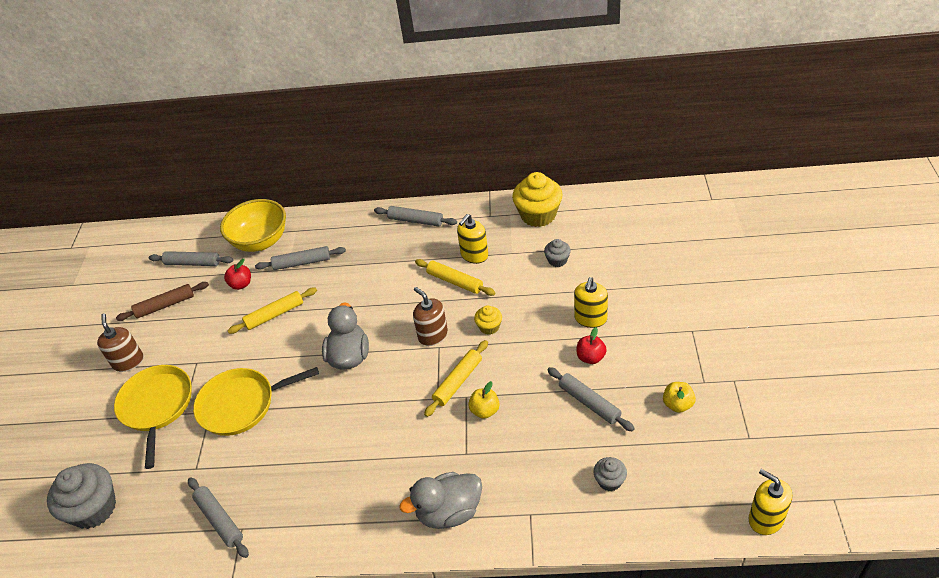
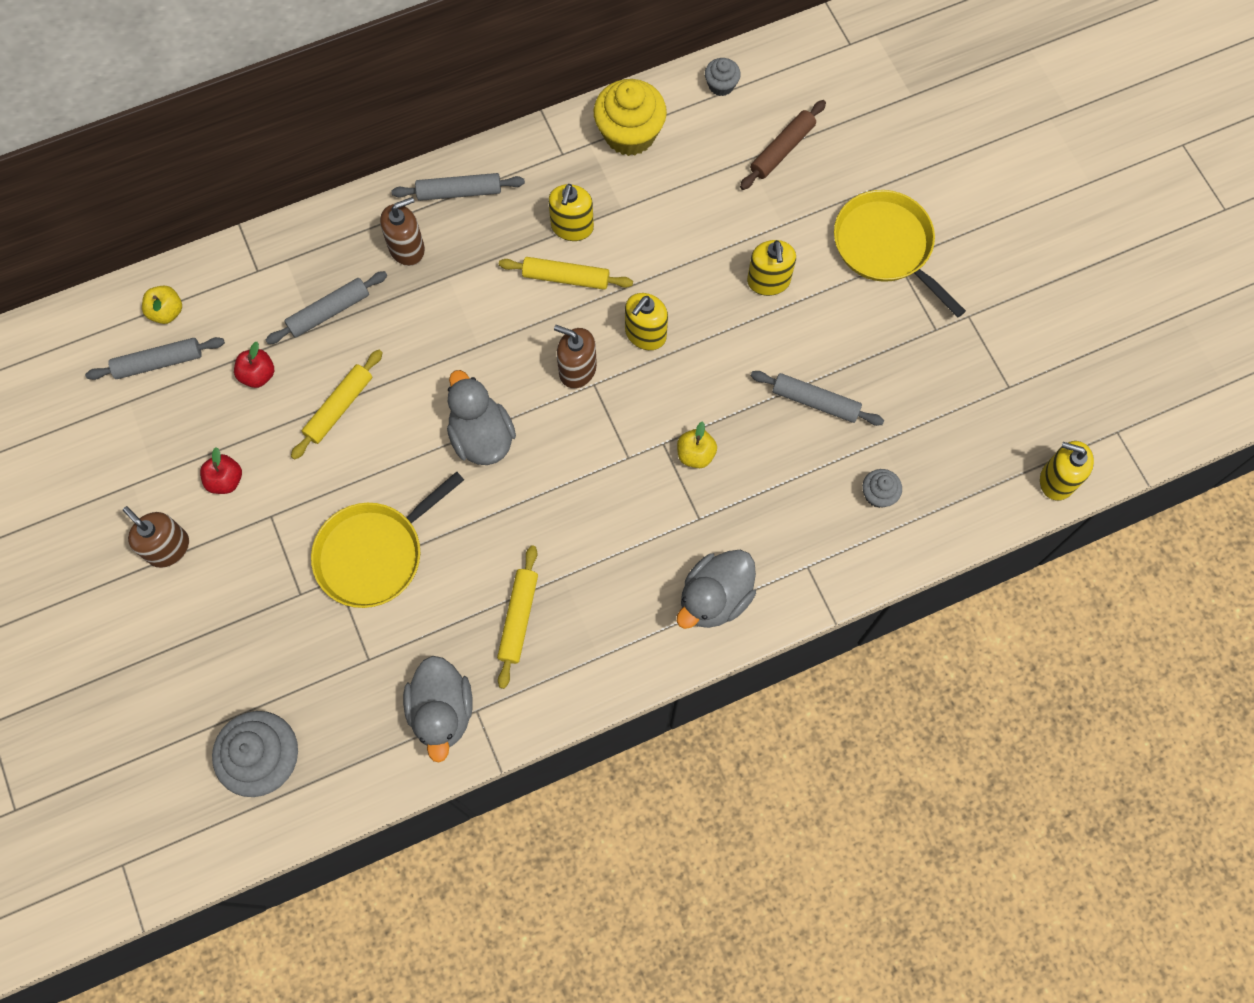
camera: 30 degrees left, 25 degrees up
yellow pan [114,365,192,469] -> yellow pan moved to [834,190,966,317]
brown rolling pin [116,282,209,321] -> brown rolling pin moved to [740,100,826,190]
grey rolling pin [188,477,249,558] -> grey duck [403,656,473,763]
yellow bowl [220,199,286,252] -> none
yellow rolling pin [424,340,488,417] -> yellow rolling pin moved to [497,545,538,689]
yellow cupcake [474,305,502,335] -> yellow soap dispenser [625,293,668,350]
grey cupcake [544,239,571,267] -> grey cupcake moved to [705,58,741,96]
red apple [577,327,607,364] -> red apple moved to [200,447,242,494]
yellow apple [663,382,696,413] -> yellow apple moved to [142,285,182,324]
none -> brown soap dispenser [380,197,425,266]

